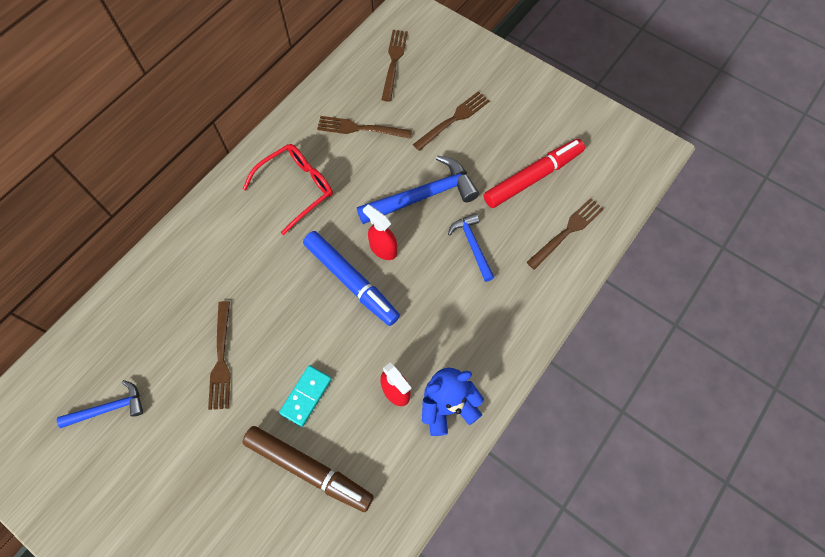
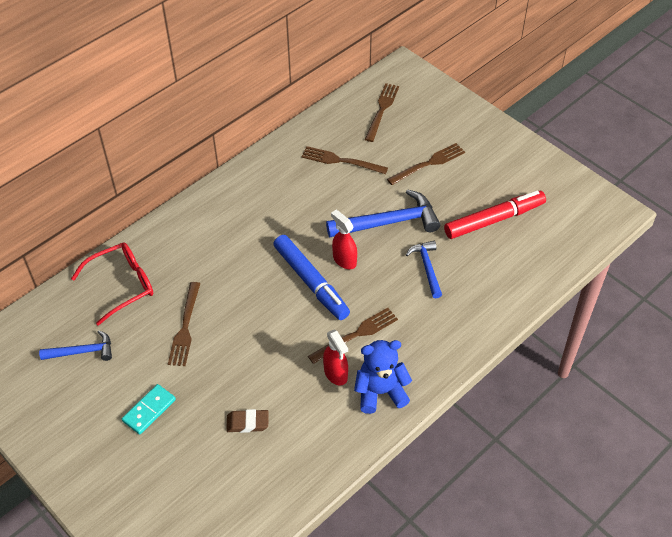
camera: 10 degrees right, 15 degrees down
brown marker [242,426,374,512] -> brown eraser [226,409,269,433]
red glasses [243,144,333,235] -> red glasses moved to [71,242,153,326]
turquoise domino [279,365,332,427] -> turquoise domino moved to [122,384,176,435]
brown fork [526,198,604,270] -> brown fork moved to [308,308,398,364]

